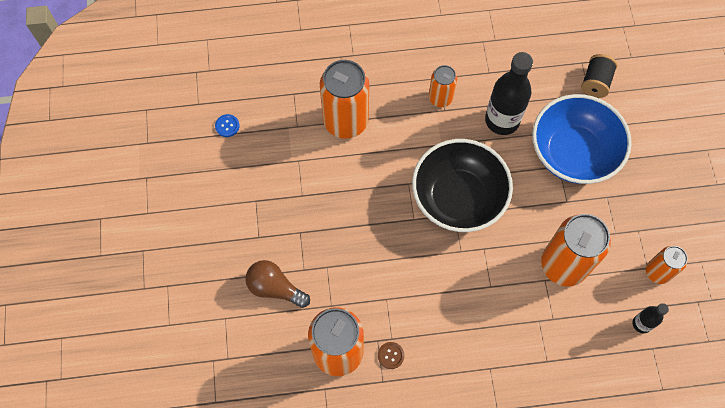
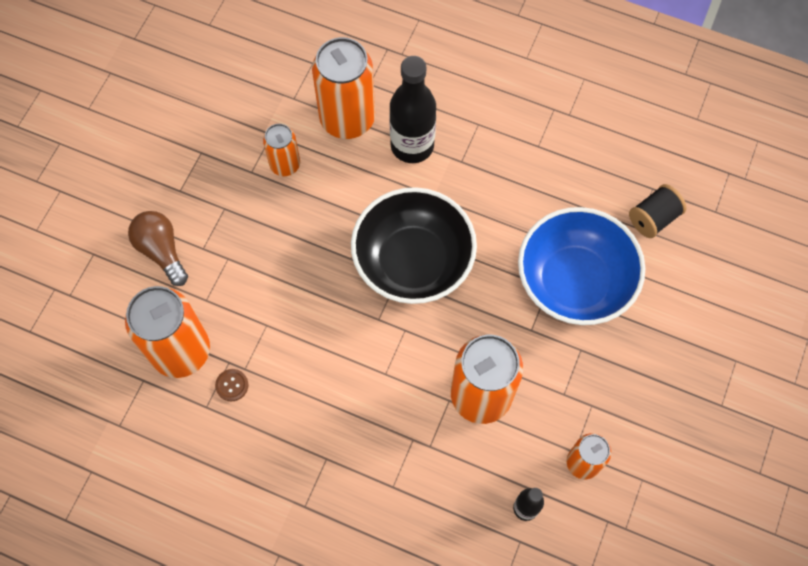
camera: 30 degrees right, 0 degrees up
blue button [215,114,240,137] -> none
orange can [429,65,457,107] -> orange can moved to [263,124,300,176]
black bottle [485,52,533,135] -> black bottle moved to [389,56,436,163]

